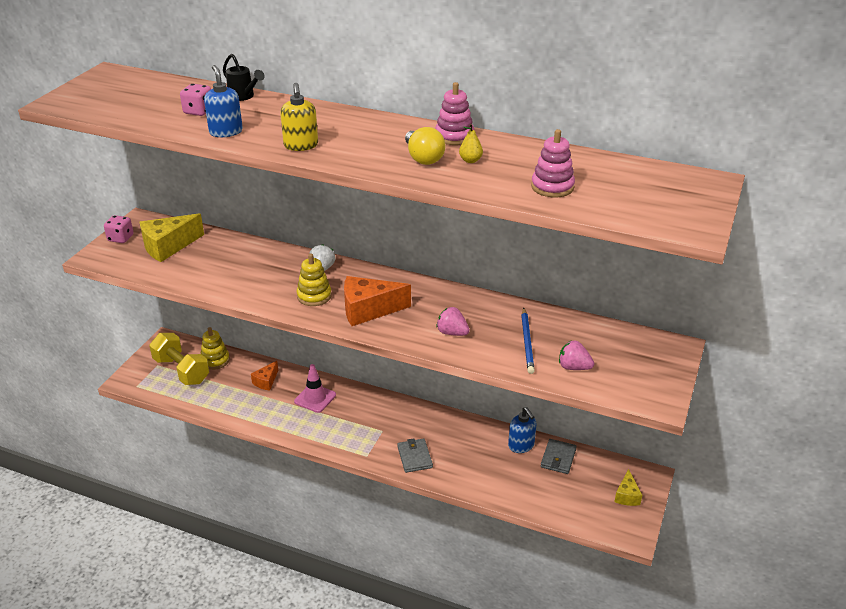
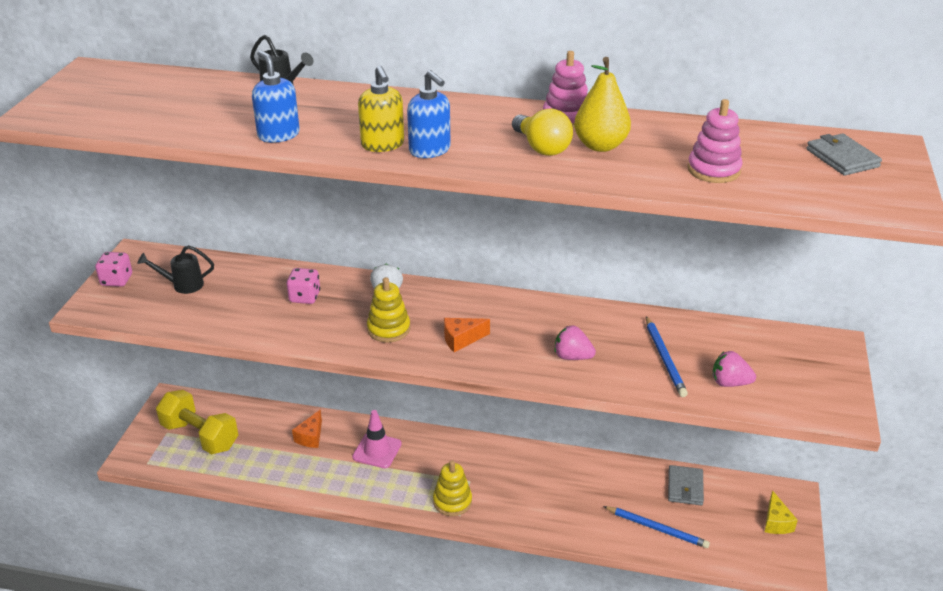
camera: 10 degrees left, 0 degrees up
yellow cheese [140,213,204,262] -> black watering can [137,245,214,294]
pink dice [180,84,211,116] -> pink dice moved to [286,268,320,304]
yellow stacking toy [201,327,230,370] -> yellow stacking toy moved to [433,460,472,516]
orange cheese [344,276,411,326] -> orange cheese [444,318,490,352], size x0.56
grey wallet [397,438,433,473] -> grey wallet moved to [806,134,882,176]
yellow pear [459,124,483,163] -> yellow pear [574,57,631,152], size x1.89
blue soap dispenser [508,407,537,453] -> blue soap dispenser moved to [407,70,451,158]
none -> blue pencil [603,506,710,548]

